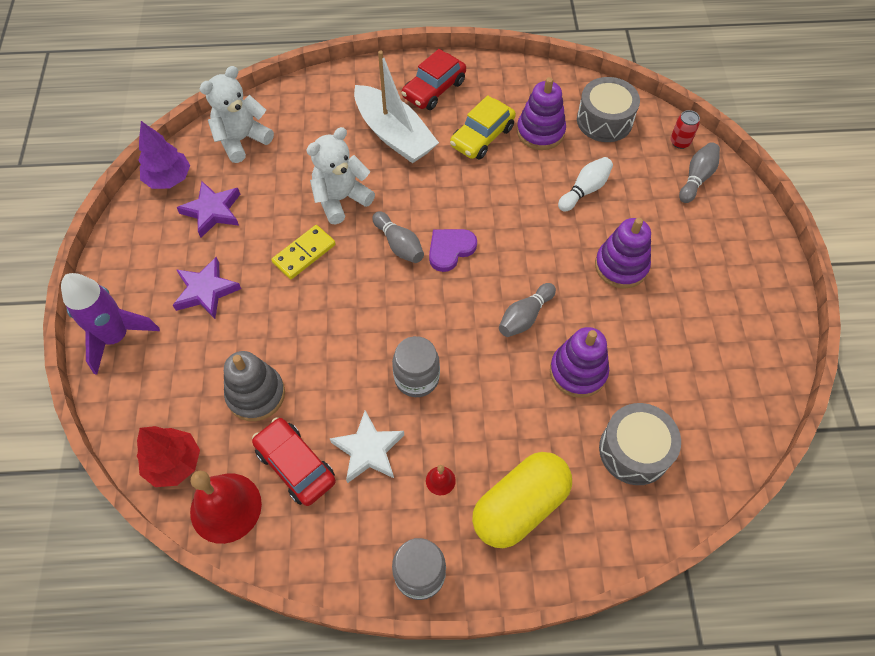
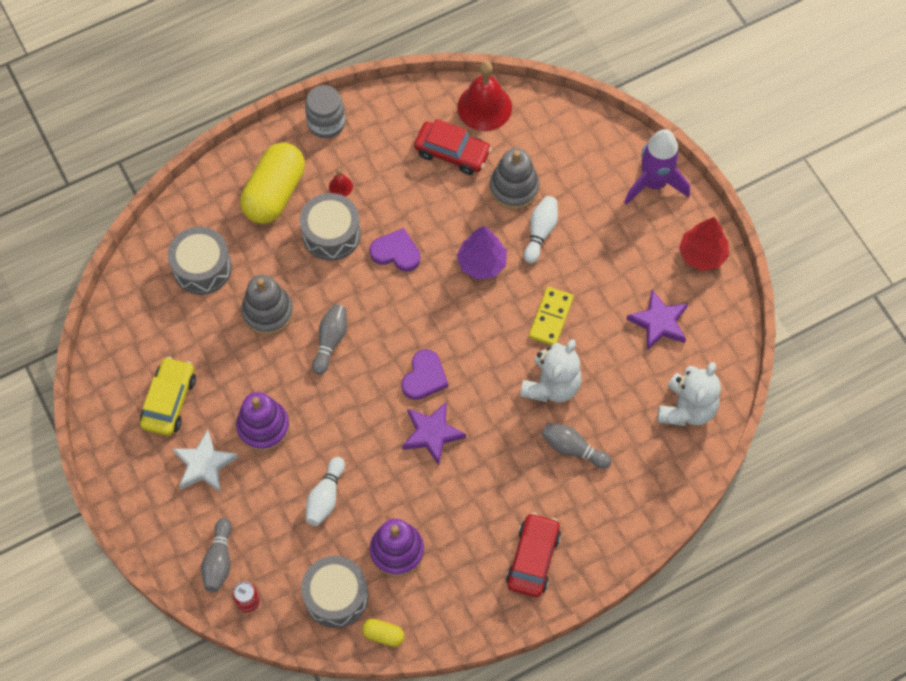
camera: 155 degrees right, 5 degrees up
red tree [137,426,200,487] -> red tree moved to [679,217,729,271]
purple tree [138,121,190,189] -> purple tree moved to [457,226,507,279]
purple star [173,257,241,319] -> purple star moved to [402,401,466,465]
white star [330,410,404,483] -> white star moved to [173,430,238,493]
white boat [354,51,439,163] -> none
grey bowling pin [372,211,424,263] -> grey bowling pin moved to [541,423,611,469]
grey jar [392,336,440,397] -> purple heart [369,228,420,271]
yellow car [450,95,516,160] -> yellow car moved to [140,357,196,436]
purple stacking toy [550,327,609,398] -> grey stacking toy [241,275,293,335]
none -> grey drum [300,193,361,261]
none -> yellow capsule [362,619,405,647]
none -> white bowling pin [524,196,558,263]

